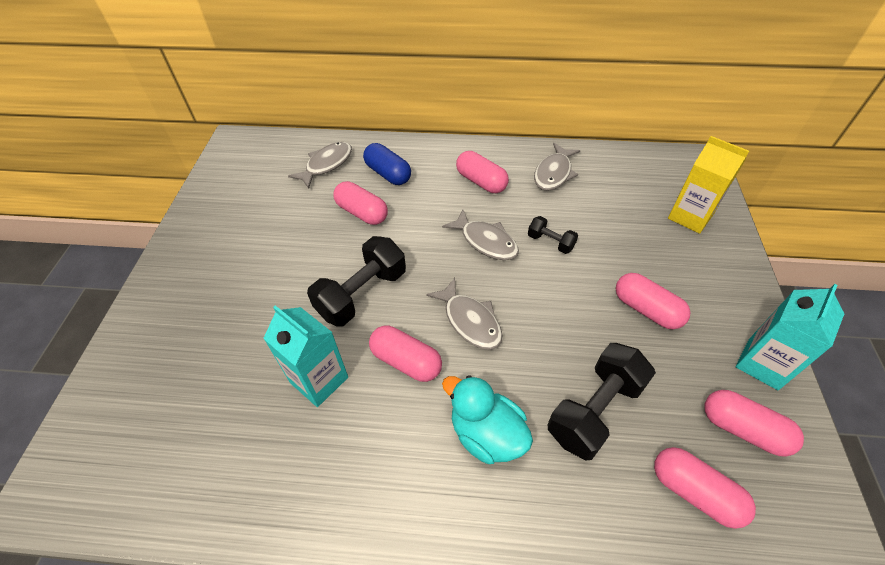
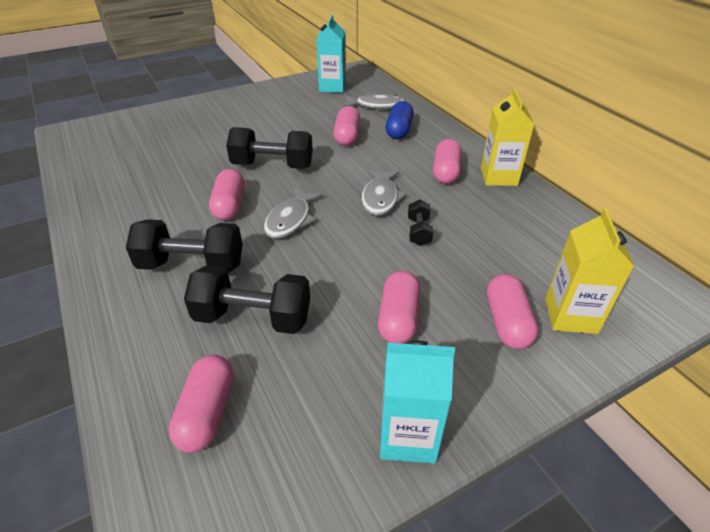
camera: 55 degrees right, 10 degrees down
turquoise carton [263,305,348,407] -> turquoise carton moved to [316,15,346,93]
turquoise duck [442,375,533,464] -> black dumbbell [126,219,243,273]
grey fish [534,143,580,191] -> none
pink capsule [705,390,804,457] -> pink capsule moved to [487,274,539,349]
none -> yellow carton [481,88,534,186]

